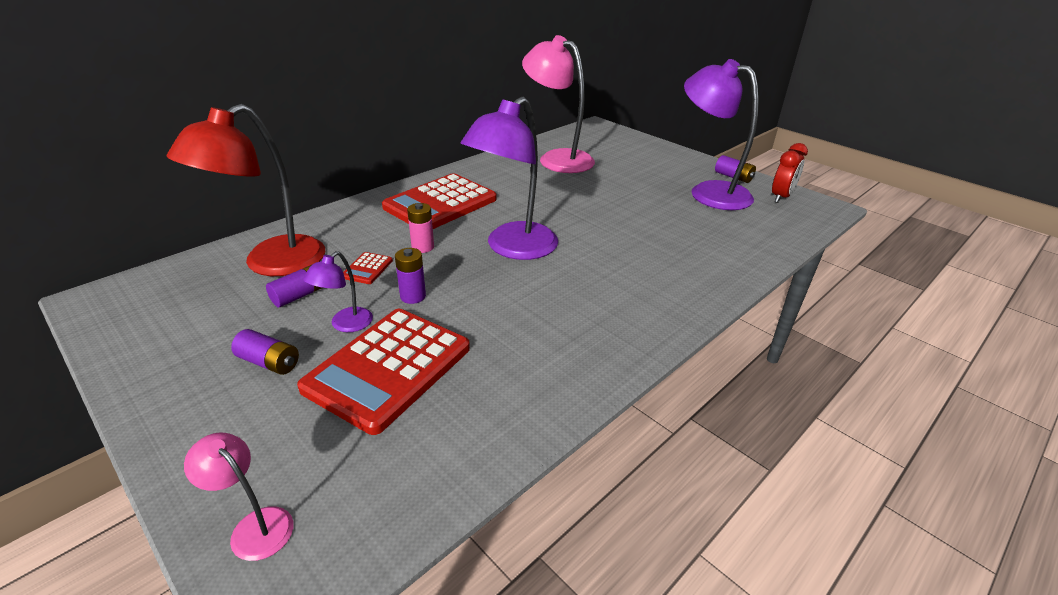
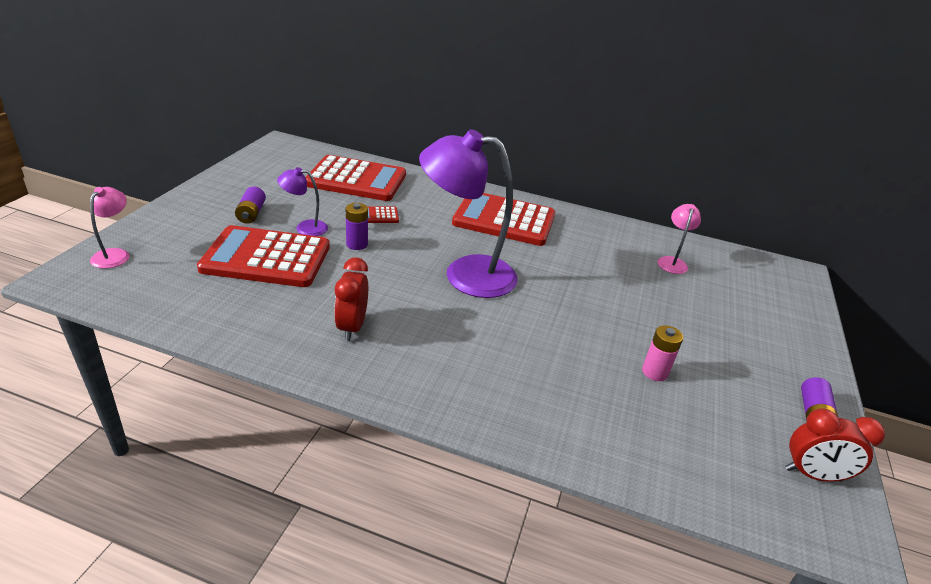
camera: 60 degrees right, 0 degrees up
red lamp [167,104,325,276] -> red calculator [306,155,406,201]
purple battery [266,264,322,307] -> none
pink battery [407,203,434,253] -> pink battery moved to [642,325,683,381]
pink lamp [522,35,595,173] -> pink lamp [657,204,701,274], size x0.46
purple lamp [684,59,759,210] -> none
none -> red clock [334,257,368,341]

